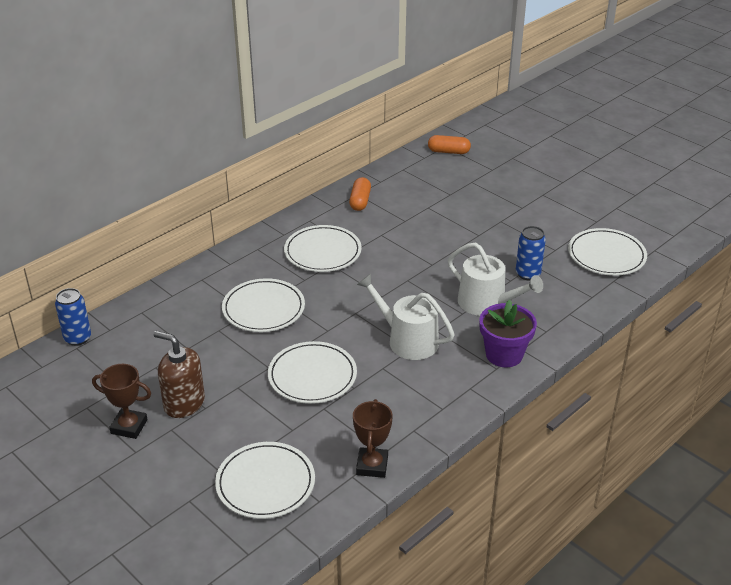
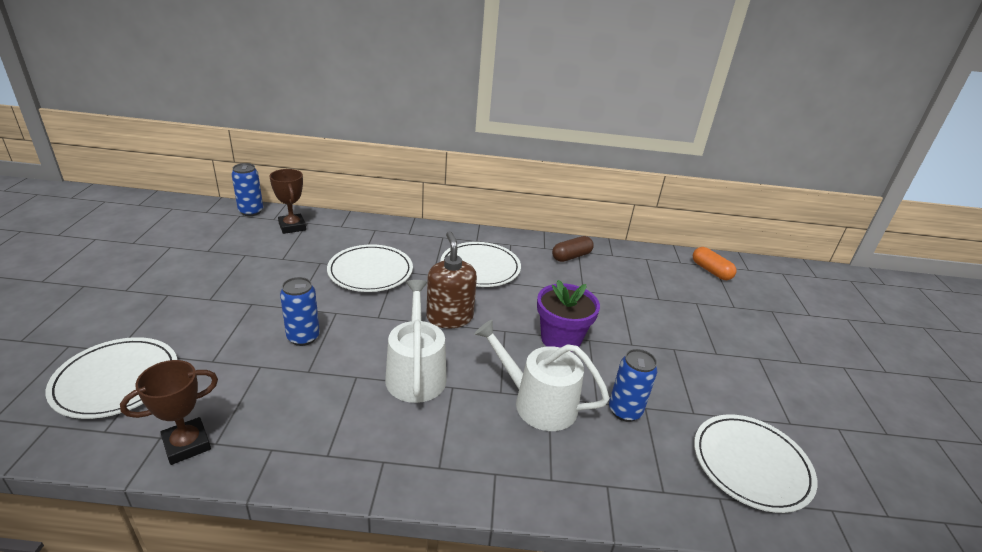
camera: 45 degrees right, 5 degrees down
brown trophy [92,364,151,439] -> brown trophy moved to [270,169,306,234]
brown soap dispenser [154,331,205,418] -> brown soap dispenser moved to [426,231,477,328]
white plate [268,341,357,404] -> blue can [280,277,320,346]
orange capsule [349,177,371,211] -> brown capsule [552,236,594,262]
white watering can [448,243,543,316] -> white watering can turned 120 degrees clockwise [474,320,610,431]
purple flower pot [479,300,537,367] -> purple flower pot moved to [537,280,600,352]

